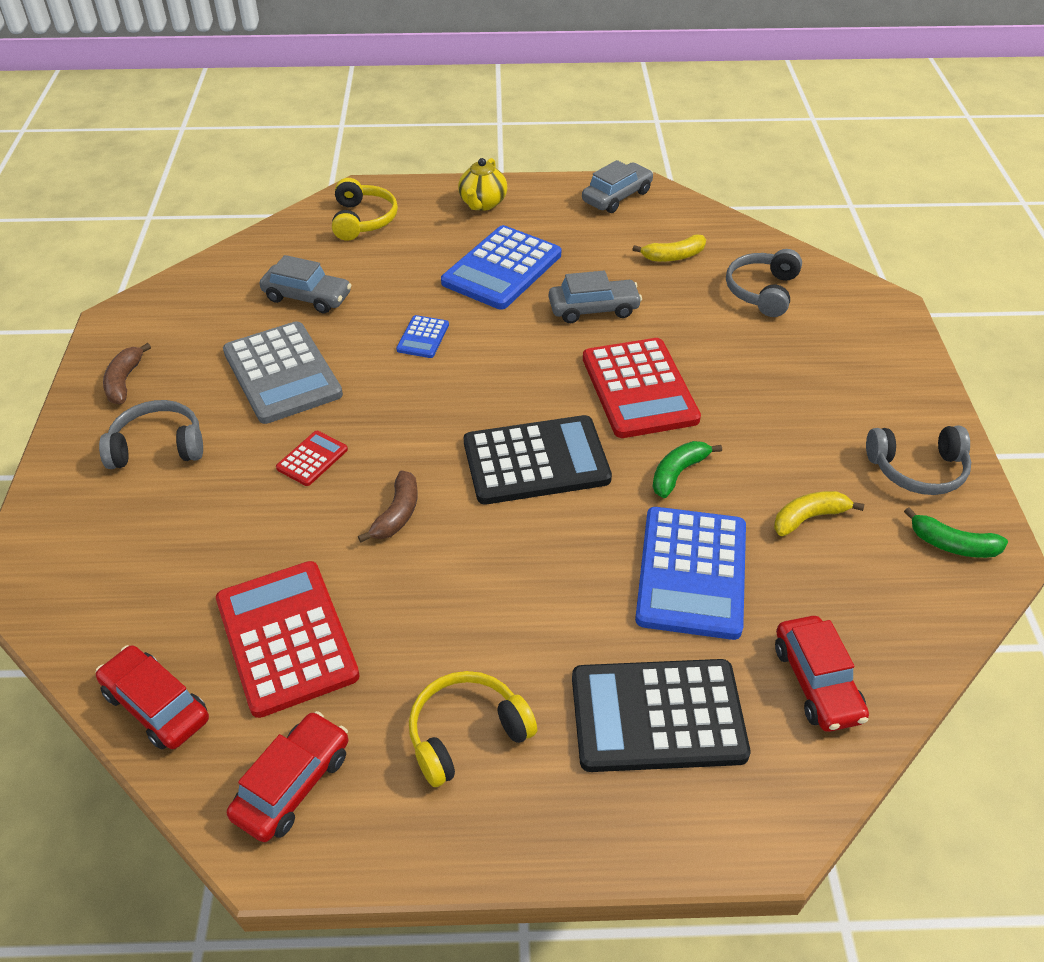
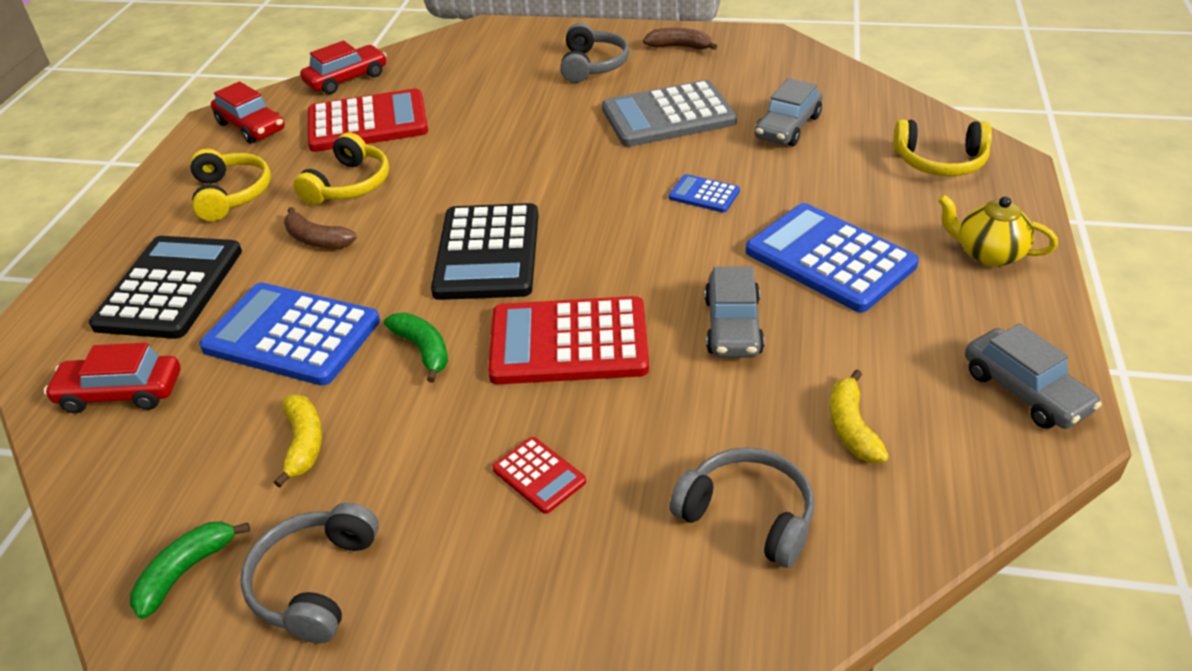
camera: 105 degrees right, 5 degrees down
red calculator [276,431,348,486] -> red calculator moved to [492,437,586,514]
brown banana [358,470,418,542] -> brown banana moved to [284,207,357,248]
none -> yellow headphones [293,132,389,205]

